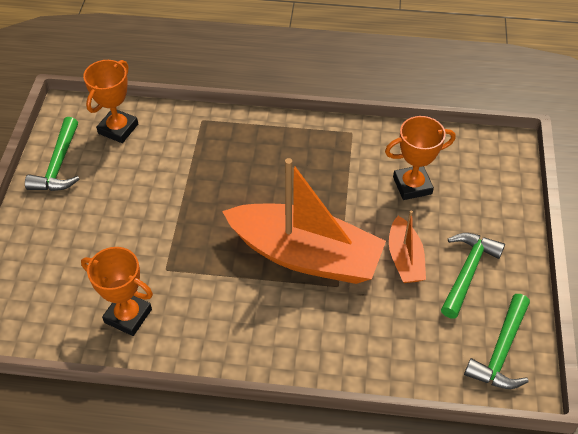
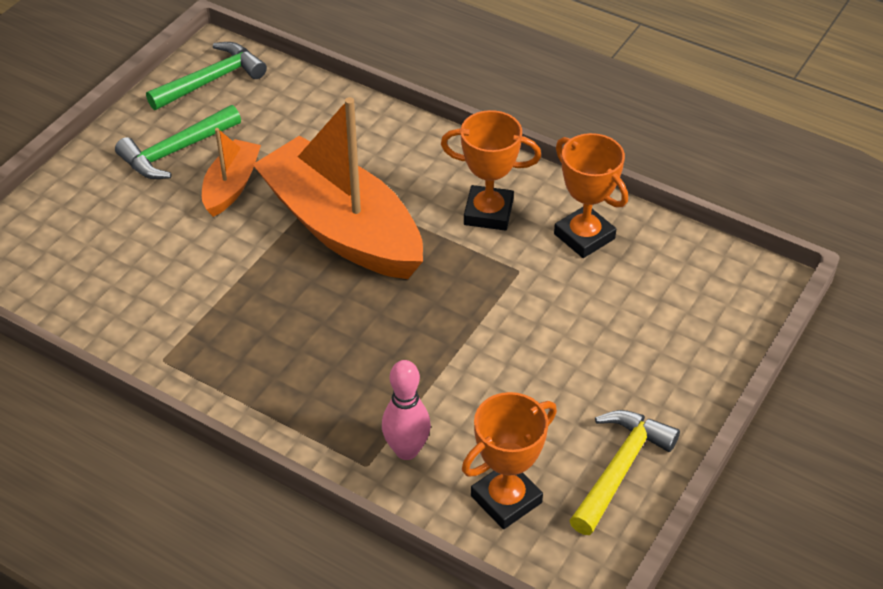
camera: 155 degrees left, 5 degrees down
green hammer [25,117,80,191] -> yellow hammer [569,410,680,535]
orange trophy [385,116,456,200] -> orange trophy moved to [441,110,541,231]
none -> pink bowling pin [382,360,431,460]

